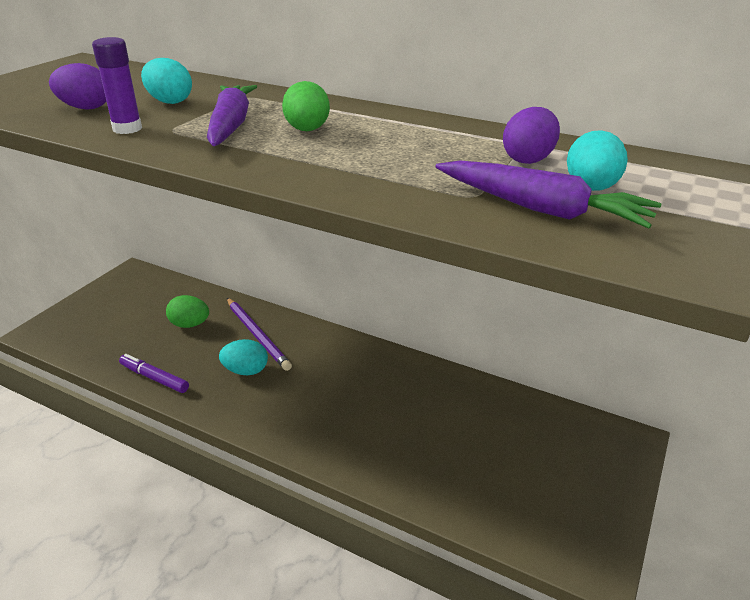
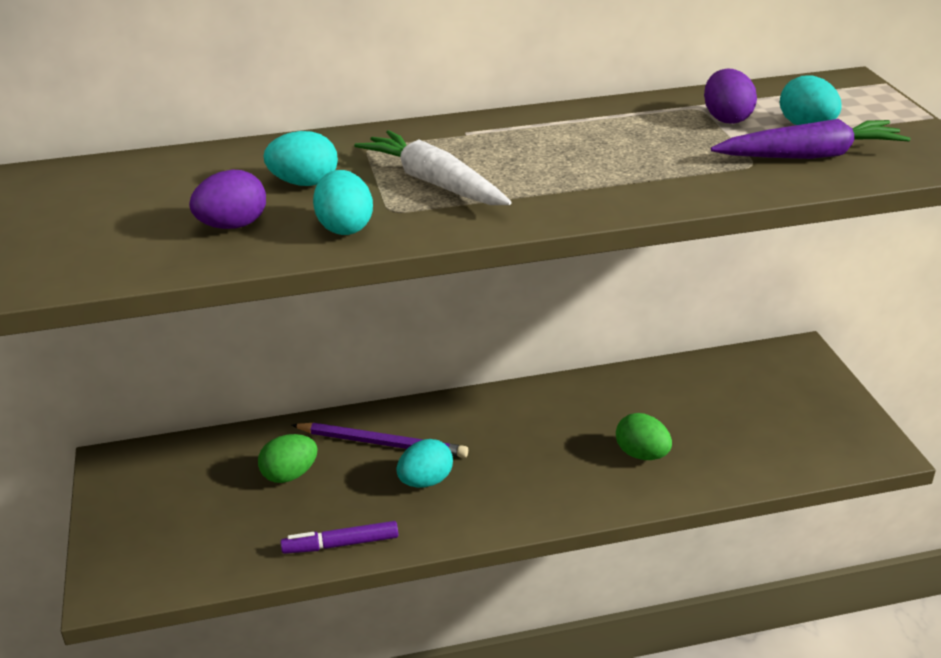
camera: 40 degrees left, 0 degrees up
purple glue stick [92,37,142,134] -> turquoise egg [313,170,373,235]
purple carrot [207,85,257,146] -> white carrot [354,130,512,205]
green egg [282,81,330,131] -> green egg moved to [616,413,672,460]

